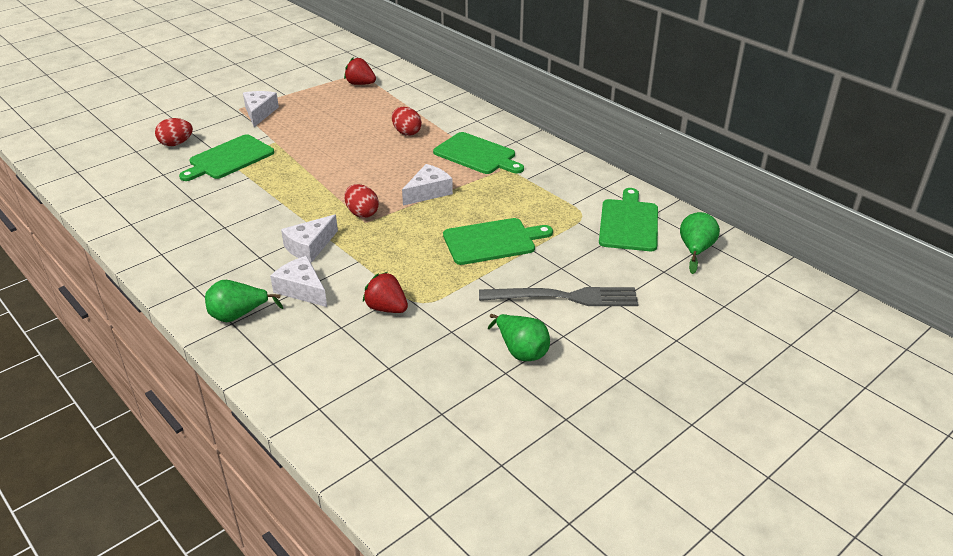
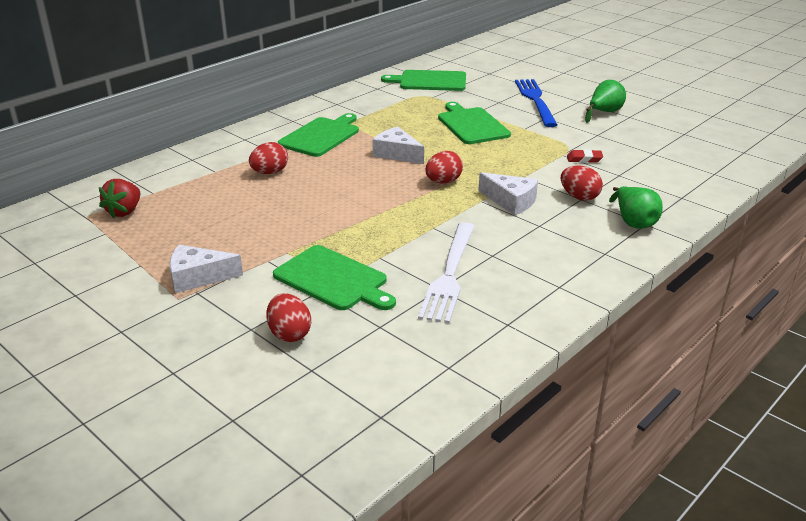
camera: 95 degrees left, 5 degrees down
white cheese [270,256,327,307] -> red egg [561,165,603,201]
red strawberry [363,272,408,313] -> red eraser [567,149,603,163]
grey fork [479,287,639,306] -> blue fork [515,79,557,127]
green pear [680,212,720,274] -> none
none -> white fork [418,222,475,324]

